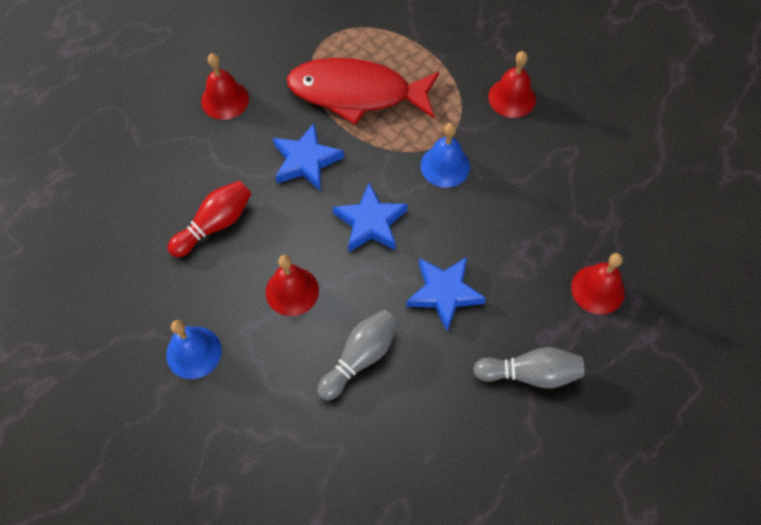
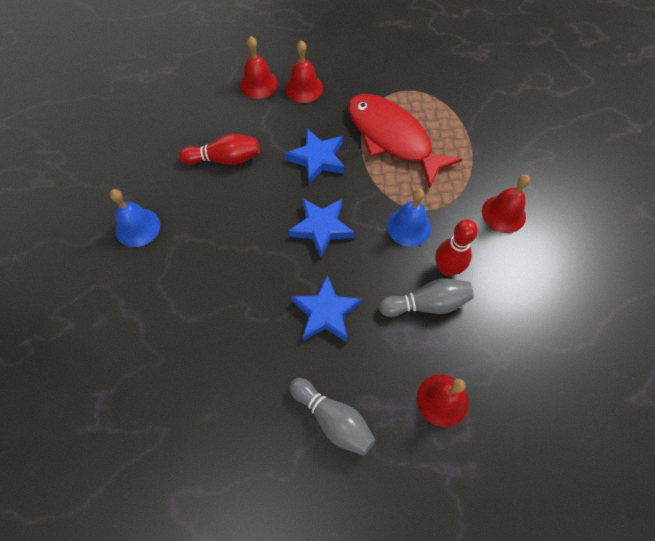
camera: 40 degrees right, 0 degrees up
red bell [266,255,319,316] -> red bell moved to [240,36,278,99]
grey bowling pin [317,310,398,401] -> grey bowling pin moved to [379,278,474,317]
none -> red bowling pin [435,220,478,276]

